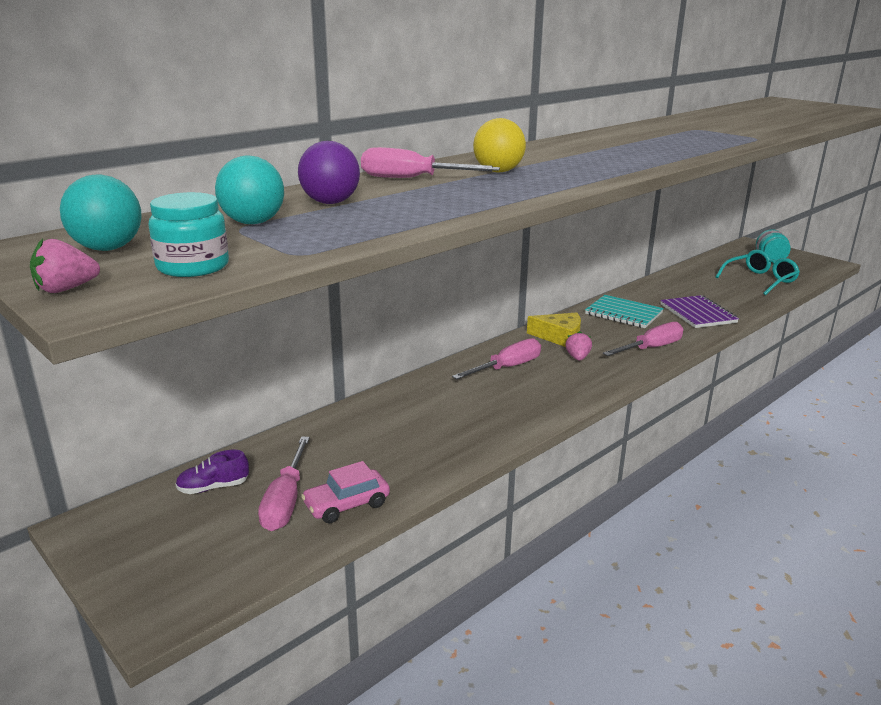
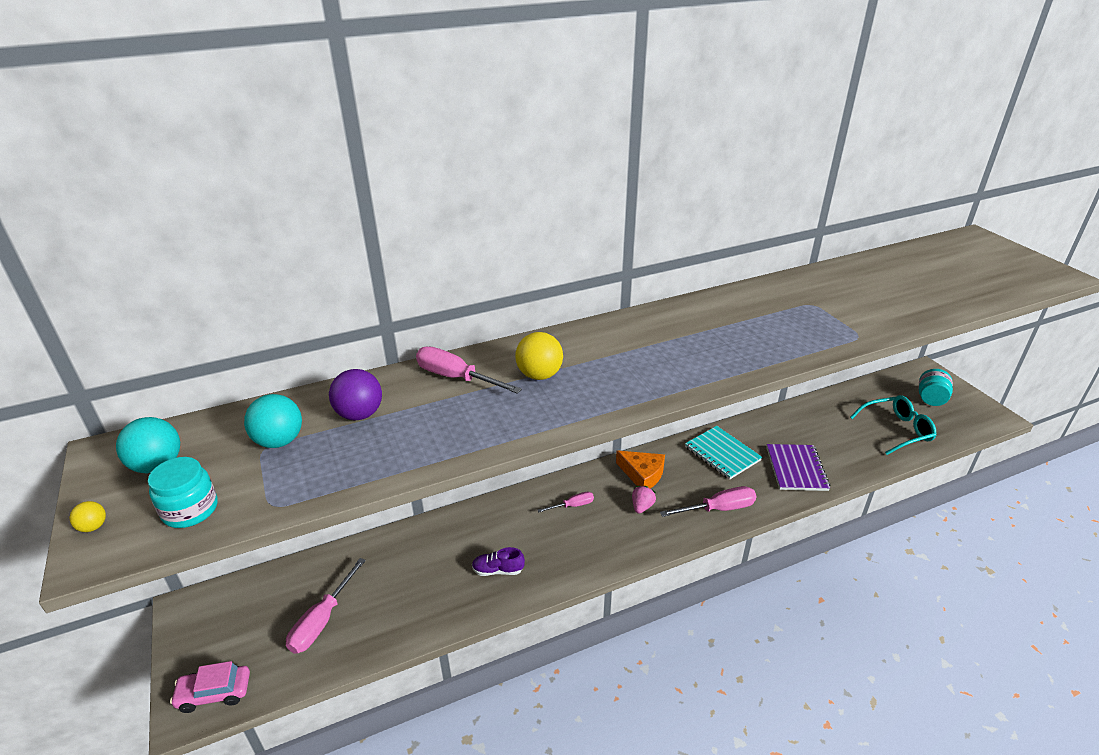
camera: 20 degrees right, 10 degrees up
pink strawberry [30,239,100,293] -> yellow ball [69,501,106,532]
purple shoe [175,450,249,494] -> purple shoe moved to [472,547,525,576]
pink car [301,461,390,523] -> pink car moved to [170,661,250,713]
pink screwdriver [452,338,541,380] -> pink screwdriver [538,492,594,512], size x0.59
yellow cheese [527,313,581,347] -> orange cheese [616,451,665,489]

